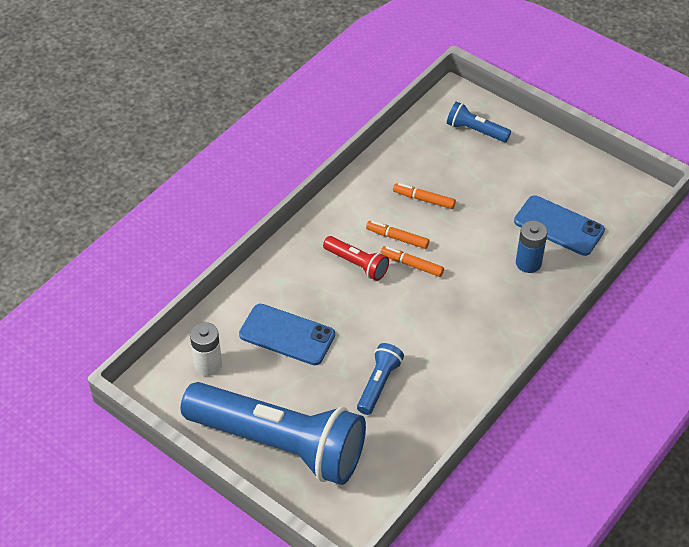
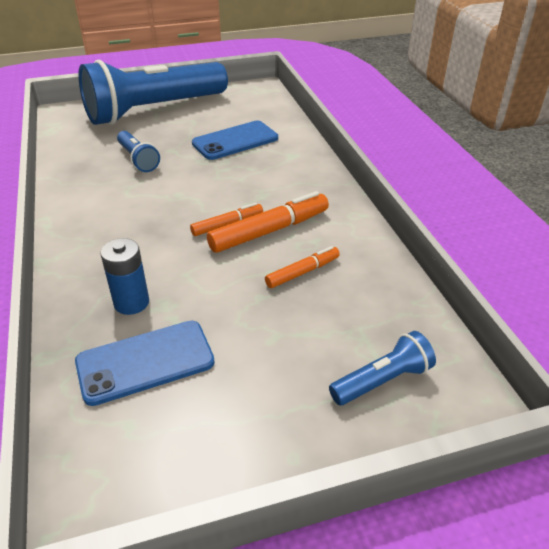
camera: 125 degrees right, 10 degrees down
white battery [190,322,222,376] -> none
red flashlight [323,236,389,281] -> none
orange marker [366,221,429,249] -> orange marker [207,191,329,253], size x1.70

